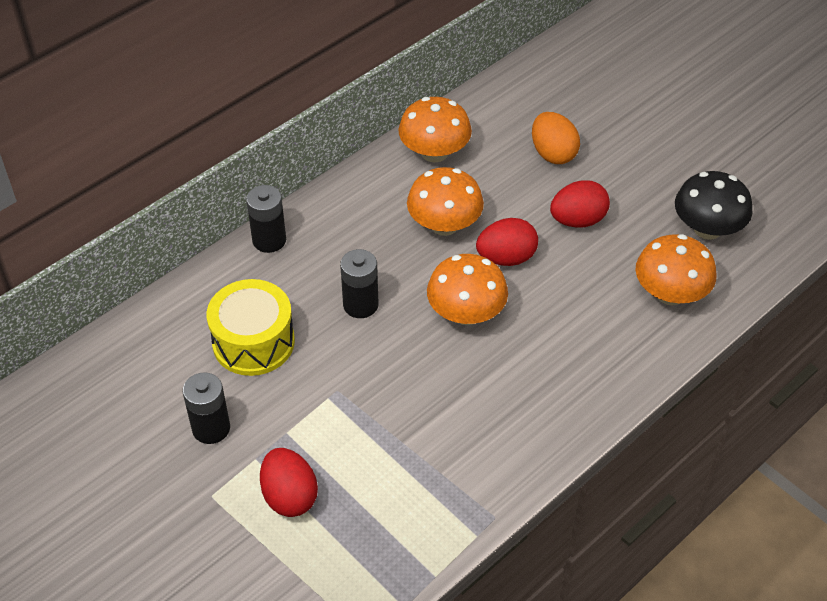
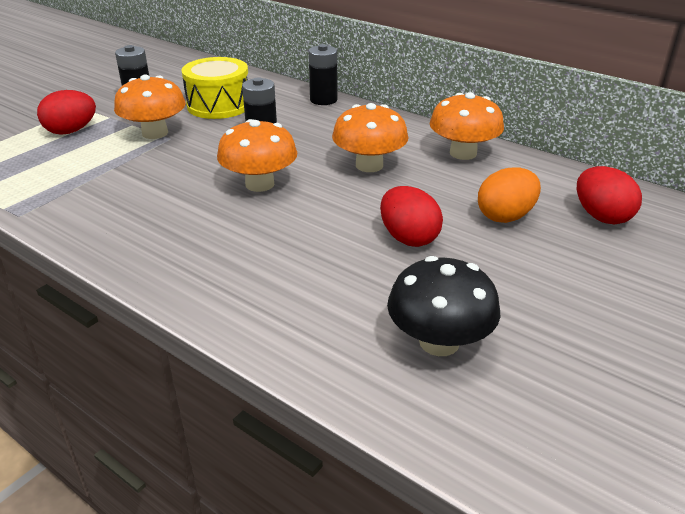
camera: 80 degrees right, 15 degrees down
red egg [476,218,538,266] -> red egg moved to [577,166,642,224]
orange mushroom [635,234,716,305] -> orange mushroom moved to [114,74,186,139]

